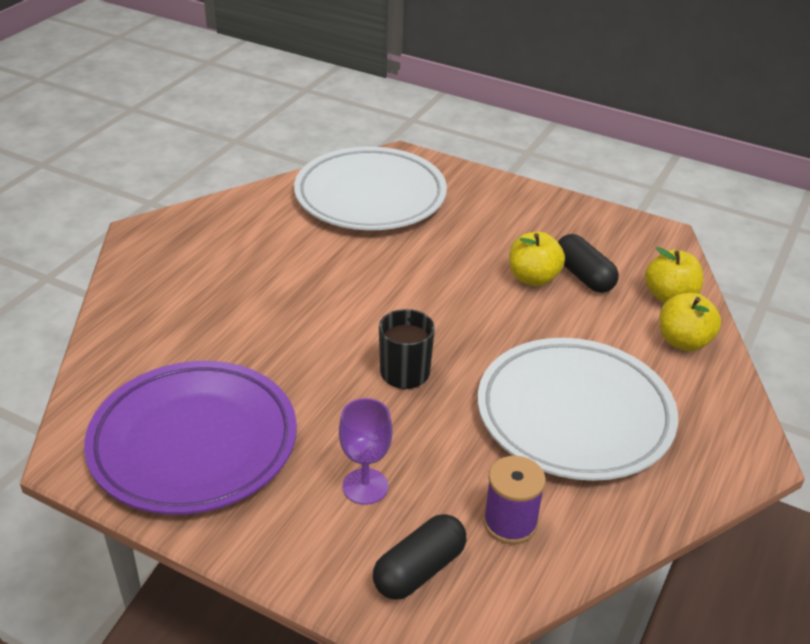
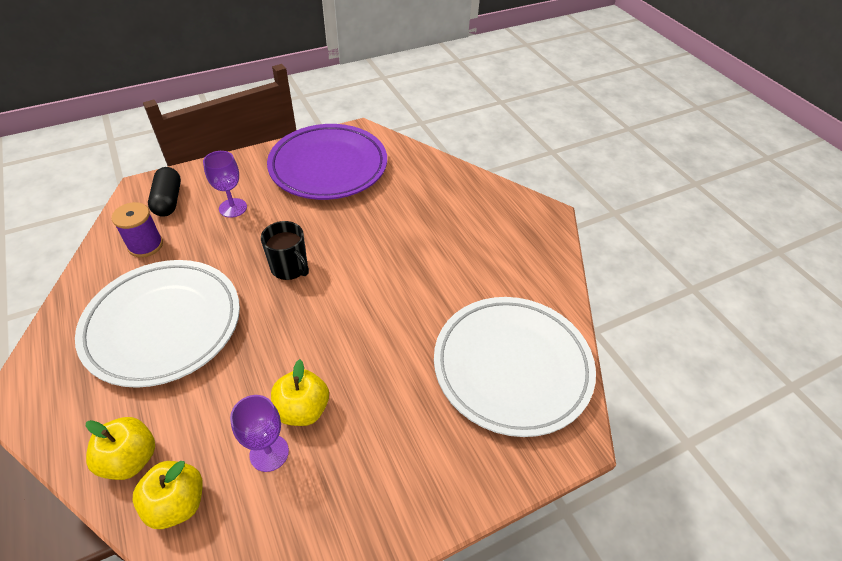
camera: 125 degrees right, 10 degrees up
black capsule [558,234,619,293] -> purple goblet [230,395,289,472]

